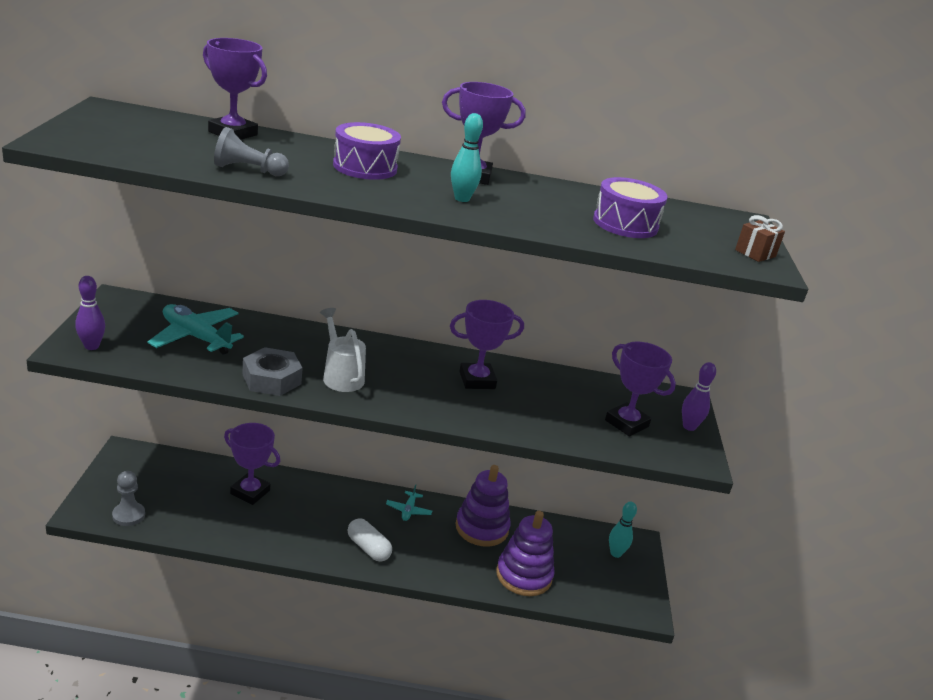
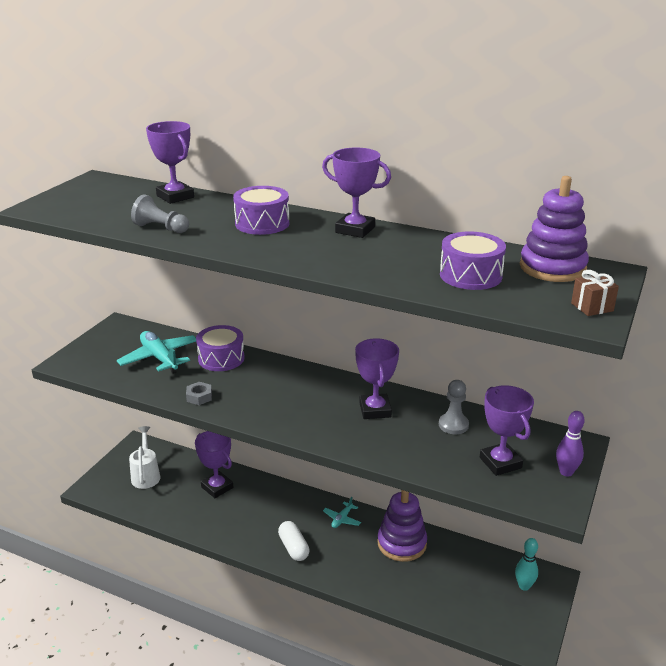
camera: 25 degrees right, 0 degrees up
purple bowling pin [75,276,105,350] -> none
grey pawn [112,471,145,526] -> grey pawn moved to [439,380,469,434]
grey nut [242,347,303,396] -> grey nut [186,382,212,405], size x0.57
white watering can [320,308,366,392] -> white watering can moved to [129,426,161,489]
purple trophy [450,300,524,389] -> purple trophy turned 75 degrees clockwise [355,338,399,419]
turquoise bowling pin [451,113,483,202] -> none
purple stacking toy [496,511,555,596] -> purple stacking toy moved to [520,176,589,282]
none -> purple drum [196,325,245,371]

